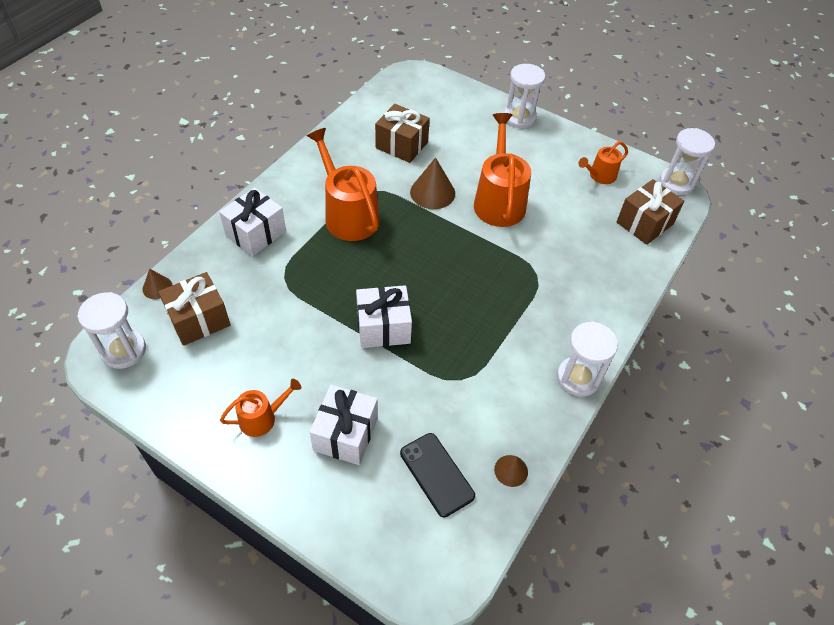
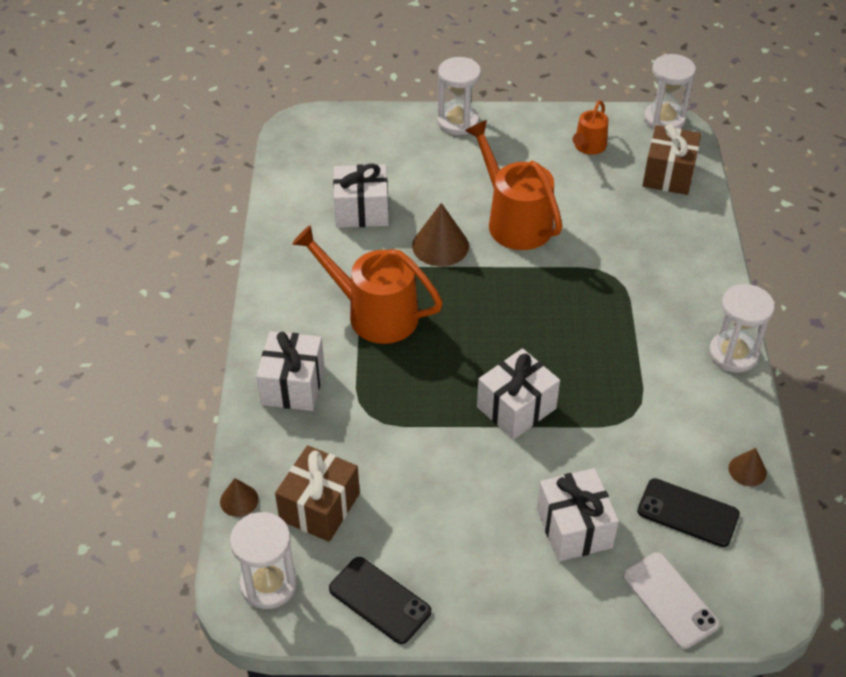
camera: 30 degrees left, 5 degrees down
orange watering can [220,379,301,437] -> none
brown gift [375,104,430,163] -> white gift [333,163,389,228]
none -> black phone [329,557,431,644]
none -> white phone [623,552,720,649]

